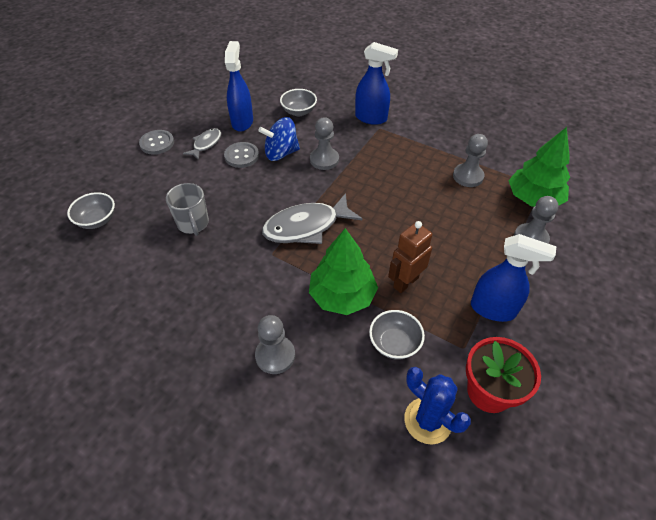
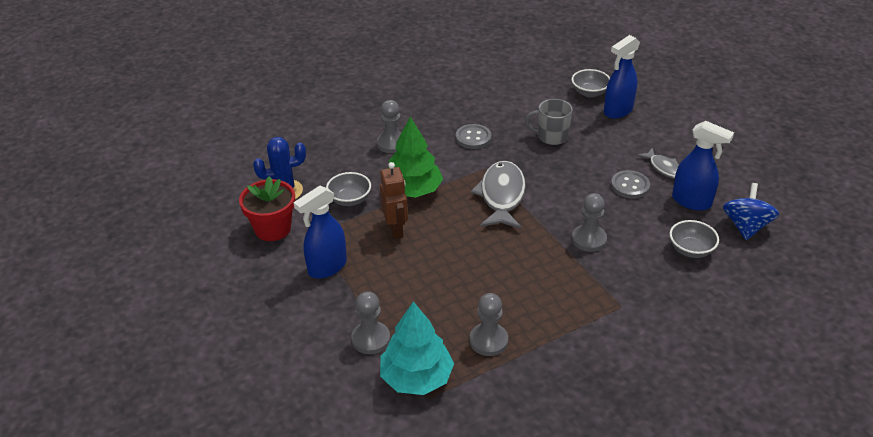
camera: 120 degrees right, 10 degrees down
grey button [139,130,174,155] -> grey button moved to [456,124,491,149]
blue spinning top [258,117,300,161] -> blue spinning top moved to [723,183,779,240]
blue spray bottle [355,42,398,125] -> blue spray bottle moved to [604,35,640,119]
green tree [509,127,570,207] -> turquoise tree [380,301,454,395]

